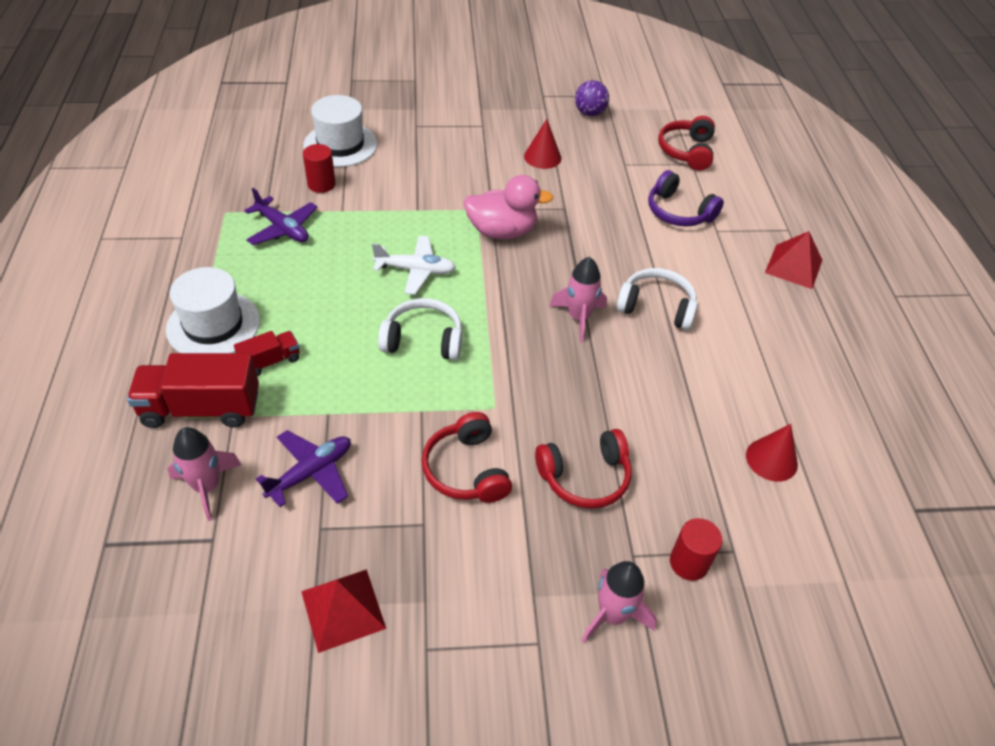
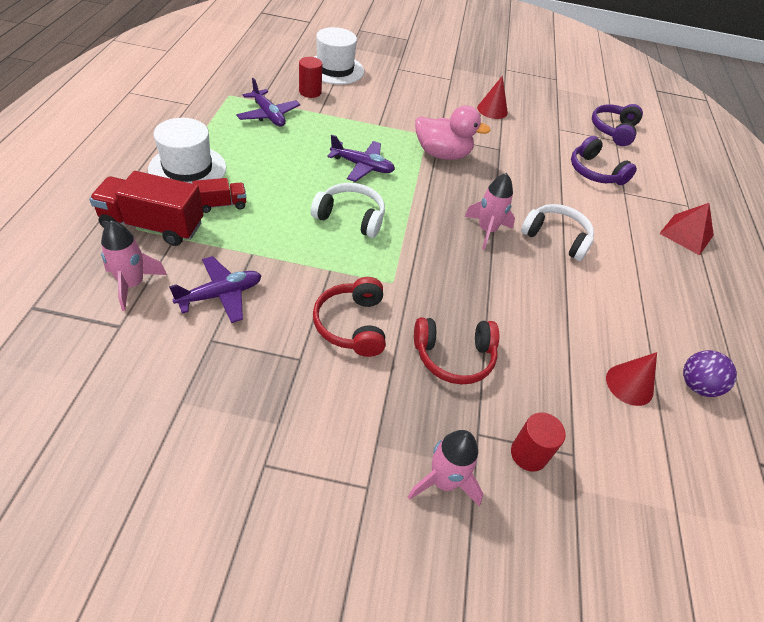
camera: 10 degrees right, 0 degrees up
red pyramid [301,569,386,653] -> none
white plane [372,236,456,295] -> purple plane [327,134,395,182]
purple ball [575,80,609,116] -> purple ball moved to [683,350,737,397]
red headphones [658,116,715,171] -> purple headphones [592,104,643,146]

